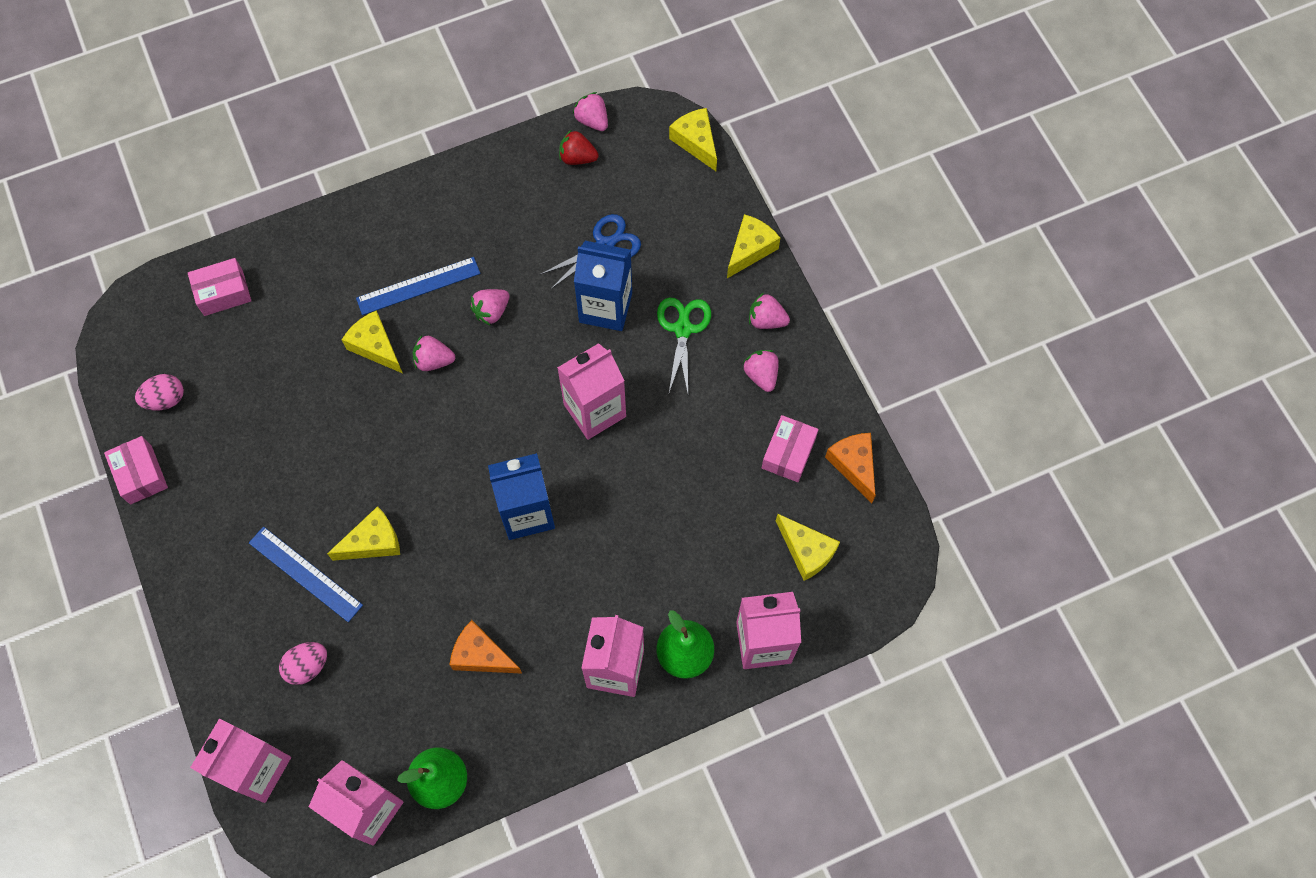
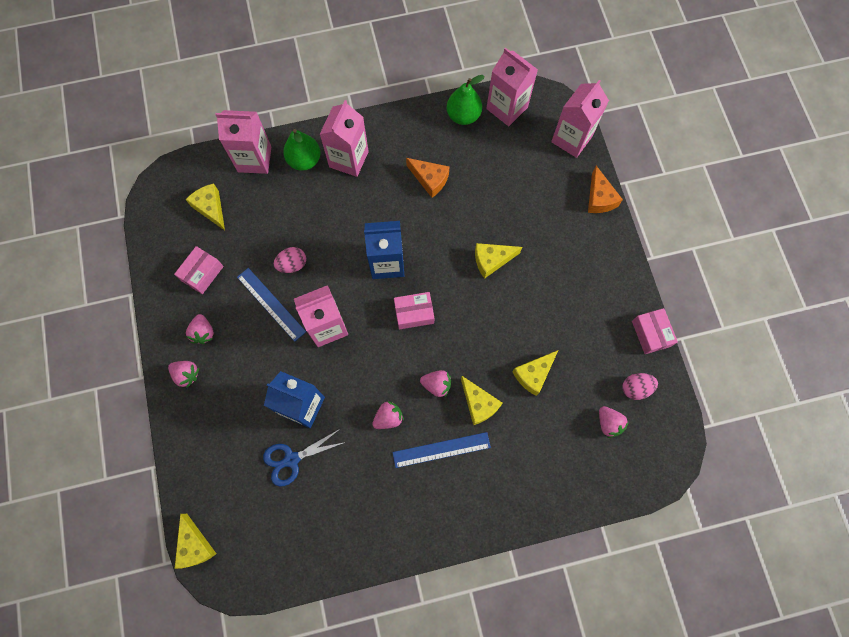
camera: 170 degrees left, 5 degrees up
pink box [188,258,251,316] -> pink box moved to [394,292,434,330]
blue ruler [249,526,363,622] -> blue ruler moved to [237,268,306,342]
pink egg [279,642,327,685] -> pink egg moved to [274,247,306,273]
red strawberry [559,129,599,165] -> none
pink strawberry [573,92,608,131] -> pink strawberry moved to [599,406,629,438]
green scissors [657,298,711,393] -> none
yellow cheese [727,214,780,278] -> yellow cheese moved to [512,350,558,396]
orange cheese [825,433,875,503] -> orange cheese moved to [588,166,623,213]

